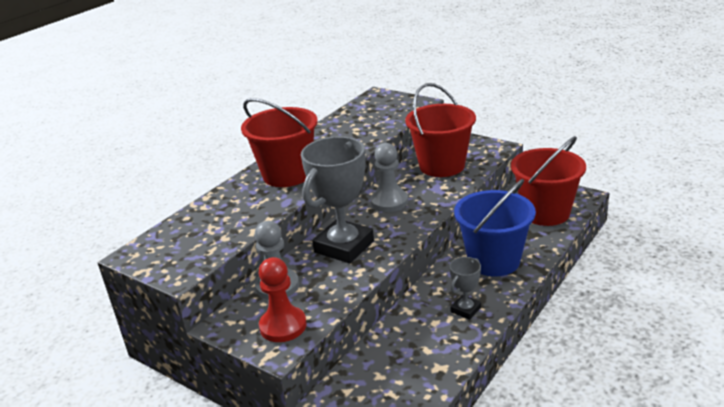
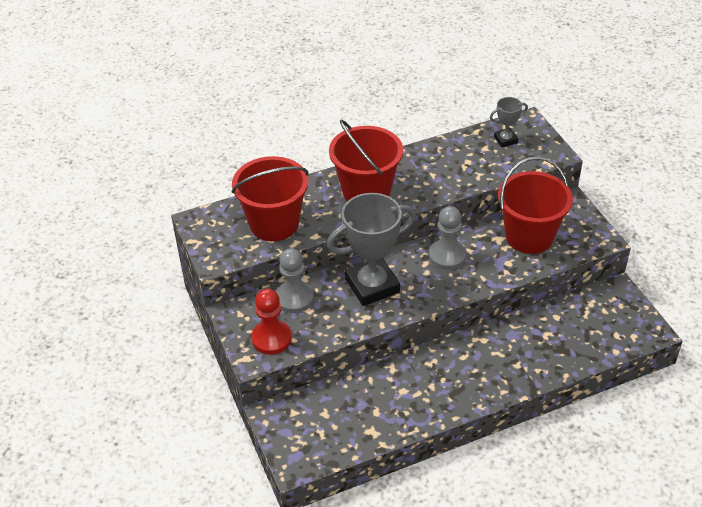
camera: 30 degrees right, 15 degrees up
grey trophy [449,257,481,320] -> grey trophy moved to [490,97,528,147]
blue bucket [454,179,536,277] -> none
red bucket [511,136,586,226] -> red bucket moved to [232,156,309,241]

